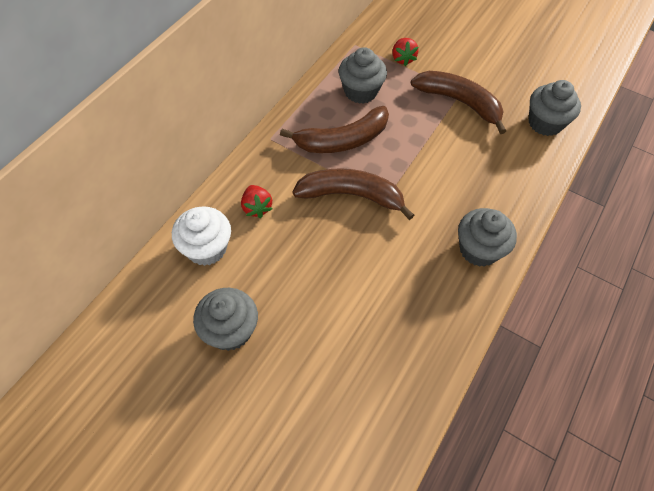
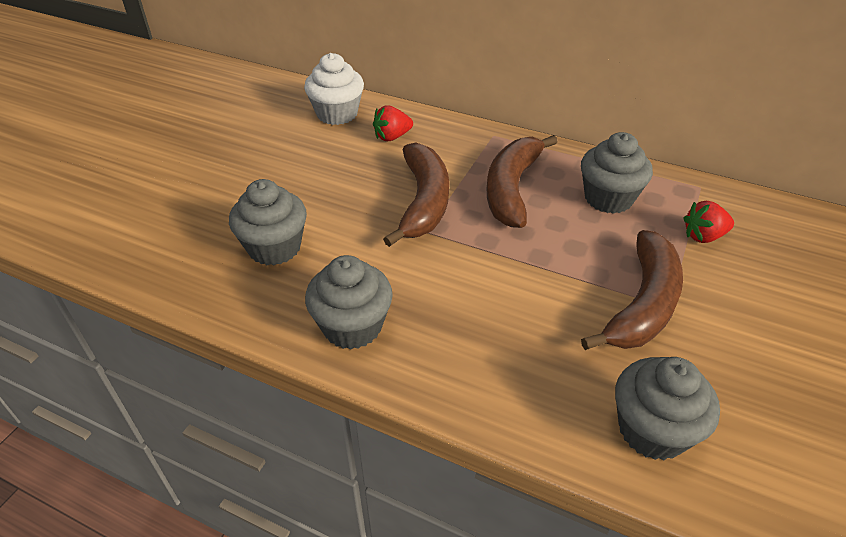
camera: 85 degrees right, 15 degrees down
grey cupcake [193,288,258,351] -> grey cupcake moved to [229,179,307,266]
brown banana [280,106,389,153] -> brown banana turned 45 degrees clockwise [487,135,558,228]

